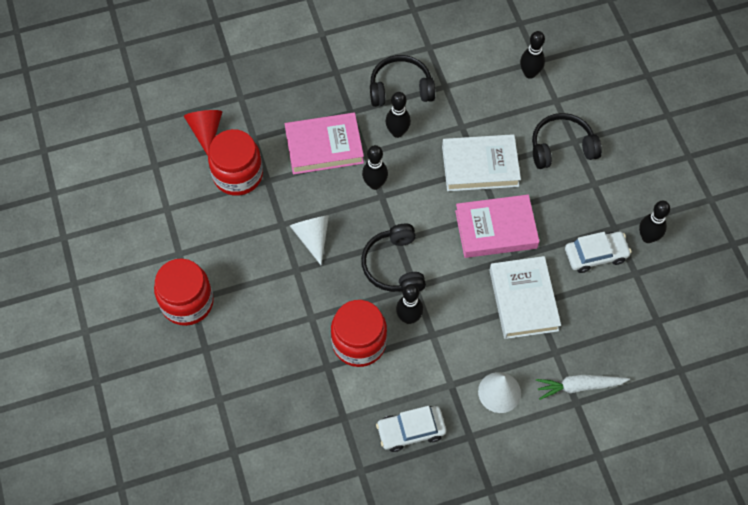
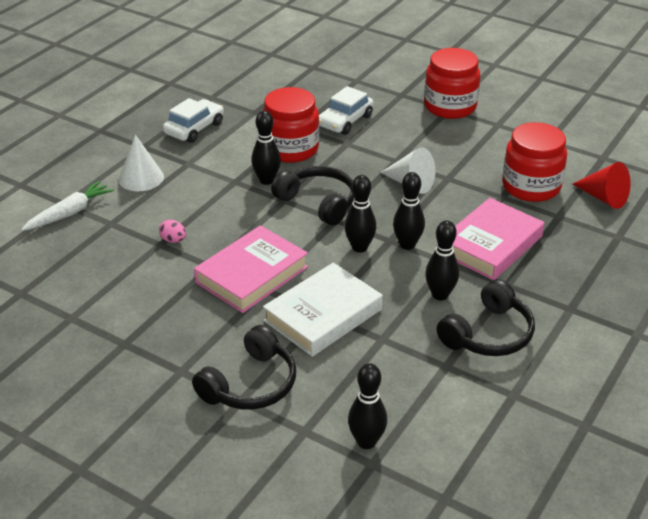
camera: 140 degrees right, 25 degrees down
white book [489,256,561,339] -> pink egg [159,220,186,243]
white car [565,232,632,273] -> white car moved to [319,86,373,135]
black bowling pin [639,201,670,243] -> black bowling pin moved to [344,175,377,253]

